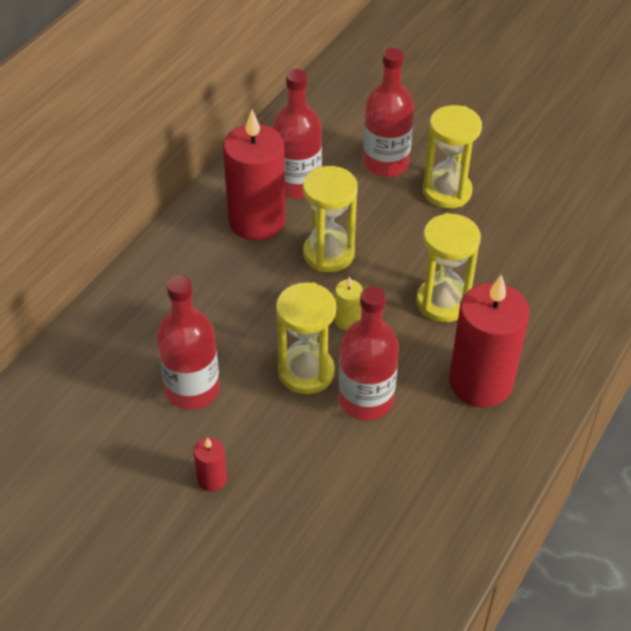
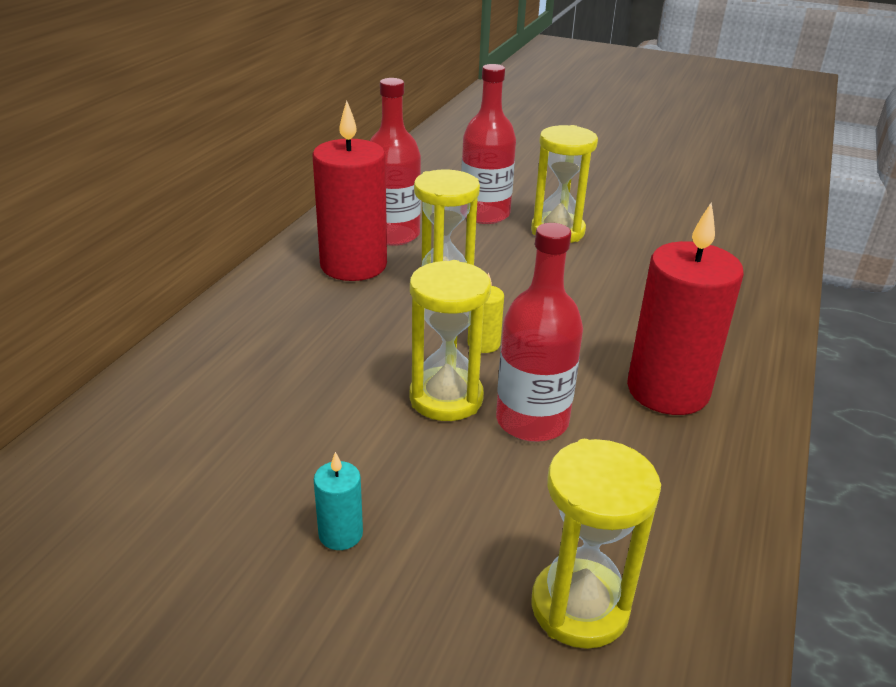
camera: 10 degrees left, 15 degrees down
red bottle [157,275,220,410] -> none
red candle [194,437,227,491] -> turquoise candle [314,452,363,550]
yellow hourglass [416,213,481,322] -> yellow hourglass moved to [531,439,661,649]

